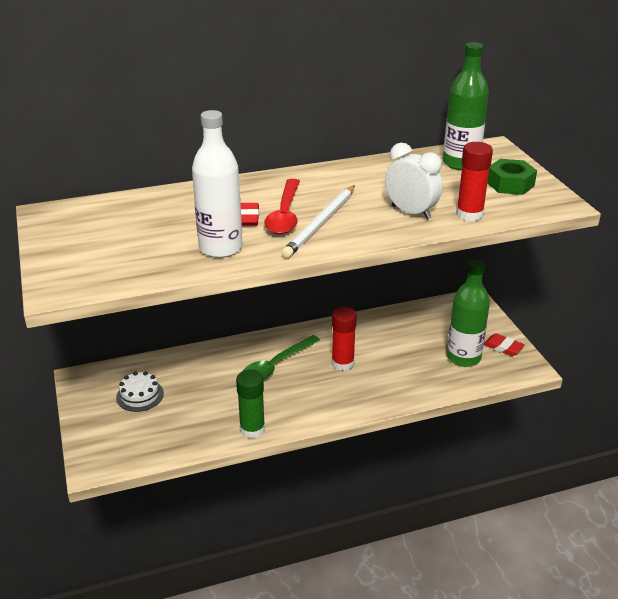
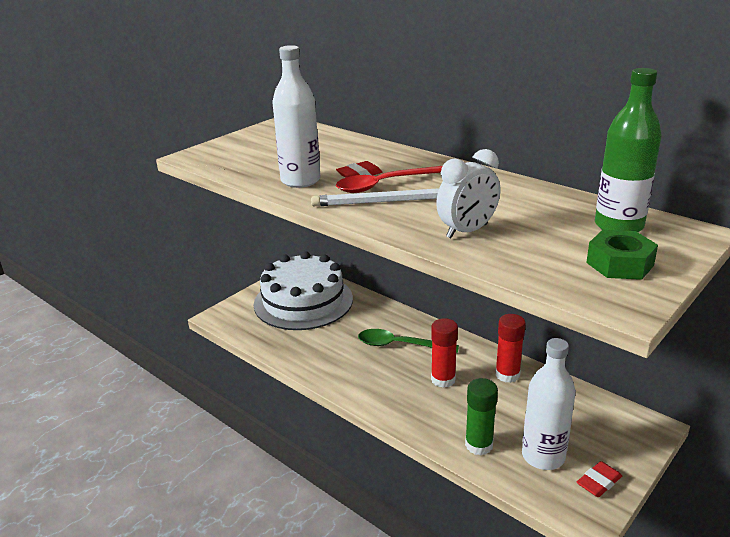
camera: 60 degrees right, 5 degrees down
white cake [116,371,164,412] -> white cake [254,251,353,330], size x2.47
green glue stick [236,369,265,438] -> green glue stick moved to [465,378,498,455]
white clock [385,143,443,220] -> white clock turned 45 degrees clockwise [436,149,500,239]
green bottle [447,260,490,367] -> white bottle [522,338,576,470]
red glue stick [456,142,493,221] -> red glue stick moved to [495,314,526,383]
red eraser [484,333,525,356] -> red eraser turned 45 degrees clockwise [577,461,622,497]

